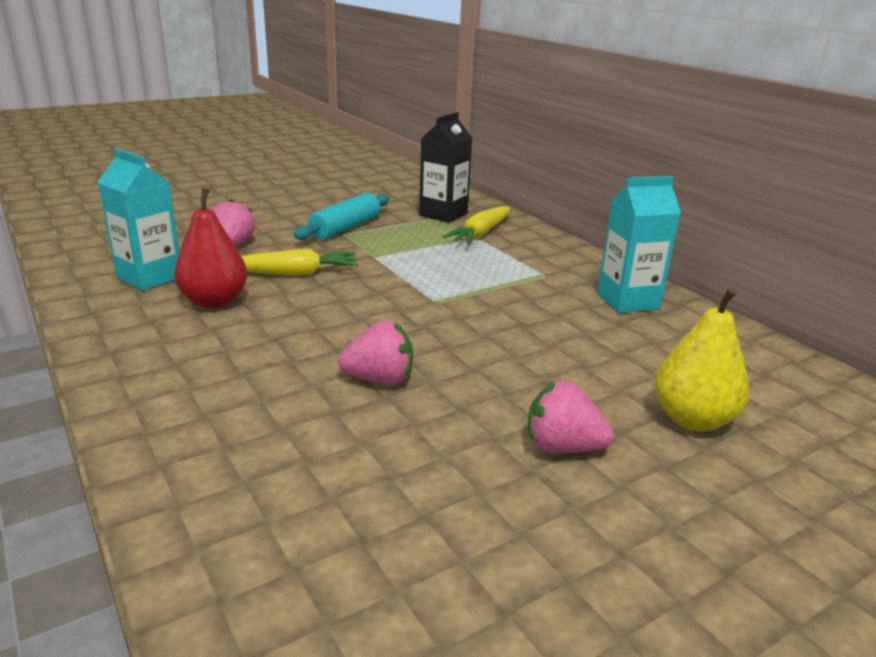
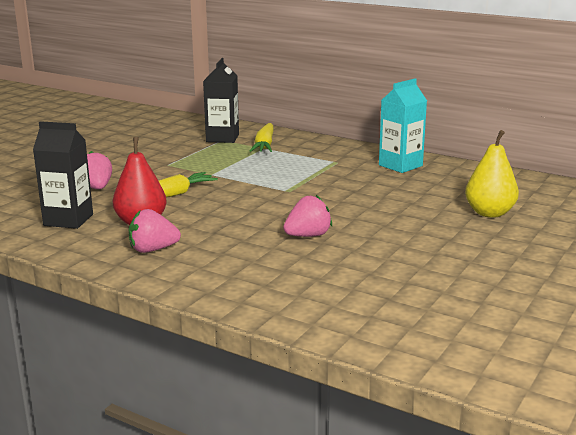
camera: 25 degrees left, 5 degrees down
turquoise carton [98,148,180,291] -> black carton [33,121,93,229]
turquoise rolling pin [293,193,389,240] -> none
pink strawberry [528,381,614,453] -> pink strawberry moved to [129,209,181,253]

